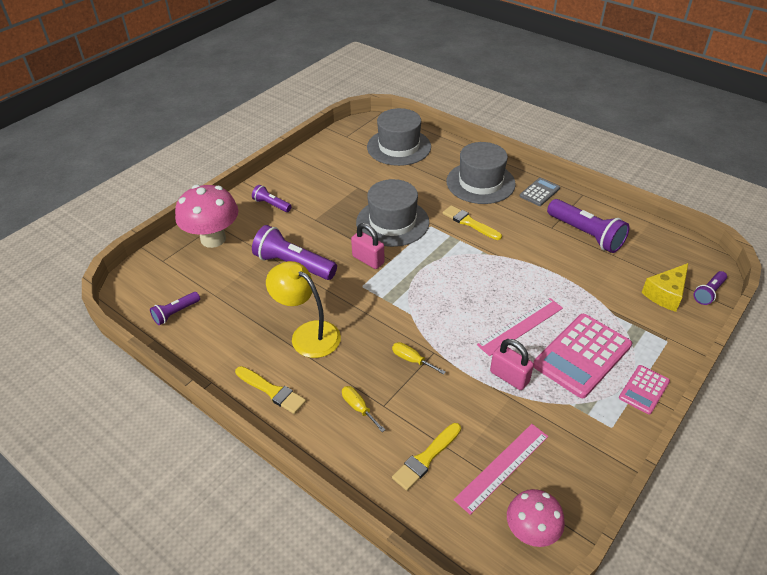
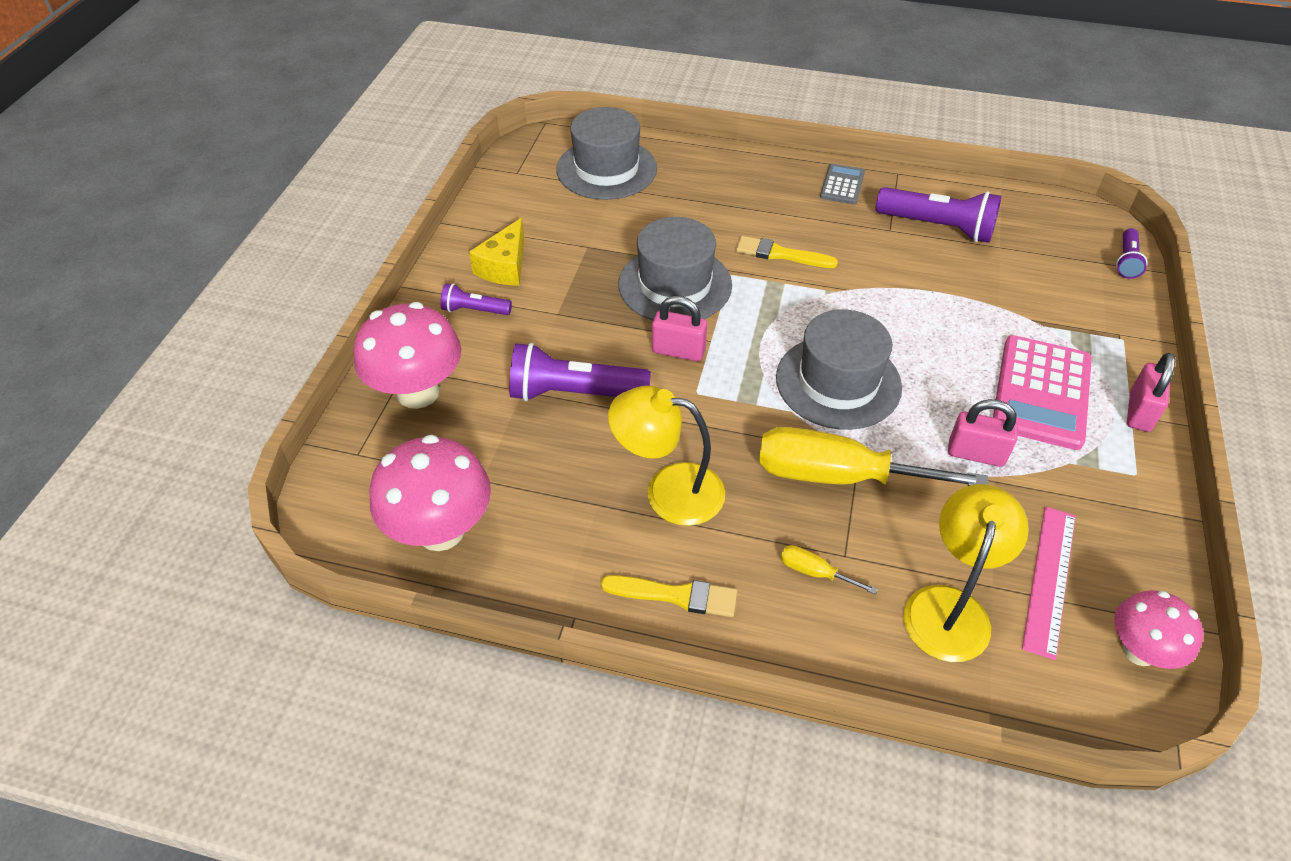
camera: 25 degrees left, 5 degrees up
purple flashlight [150,292,200,325] -> pink mushroom [369,435,491,551]
yellow screwdriver [392,342,446,375] -> yellow screwdriver [759,427,989,486], size x2.43
yellow brush [392,423,461,491] -> yellow lamp [903,484,1029,662]
grey hat [447,142,516,204] -> grey hat moved to [776,309,902,430]
pink ruler [477,298,563,356] -> none
pink calculator [619,365,670,415] -> pink padlock [1127,353,1175,432]
yellow cheese [641,263,688,312] -> yellow cheese moved to [469,218,524,286]

